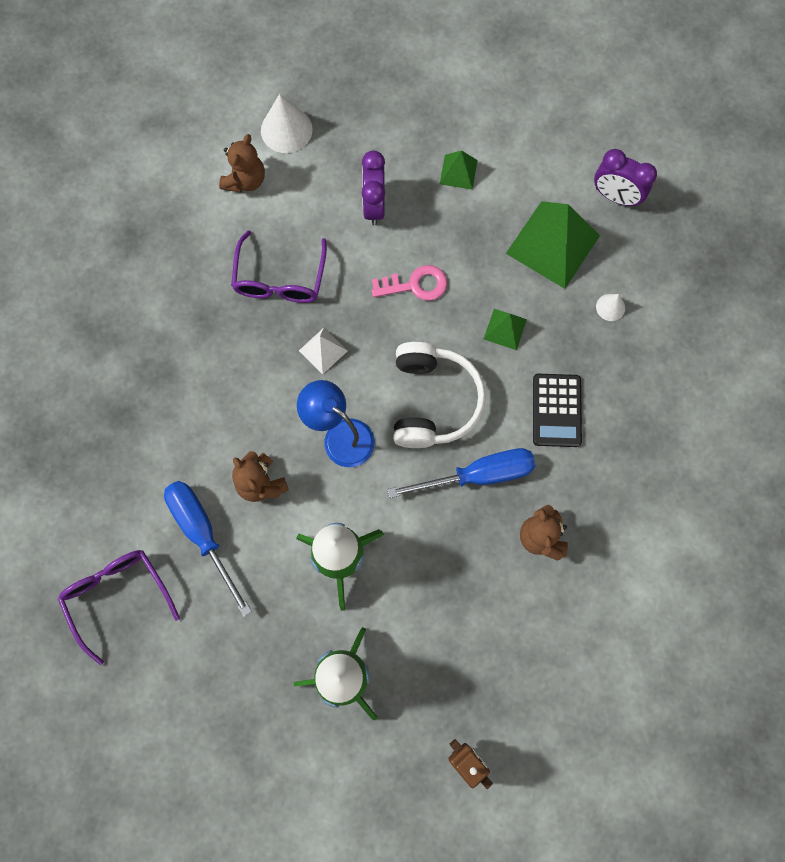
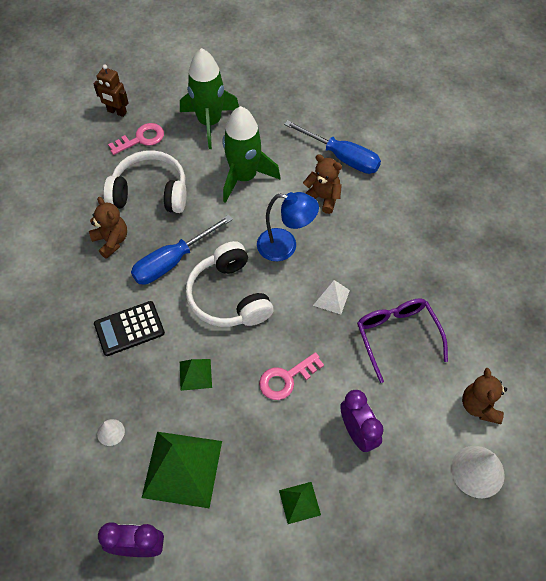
camera: 155 degrees right, 15 degrees down
purple glasses [58,550,180,665] -> none
black calculator [533,374,582,447] -> black calculator turned 90 degrees counterclockwise [94,301,165,356]
none -> white headphones [103,150,186,213]
none -> pink key [108,123,164,155]

